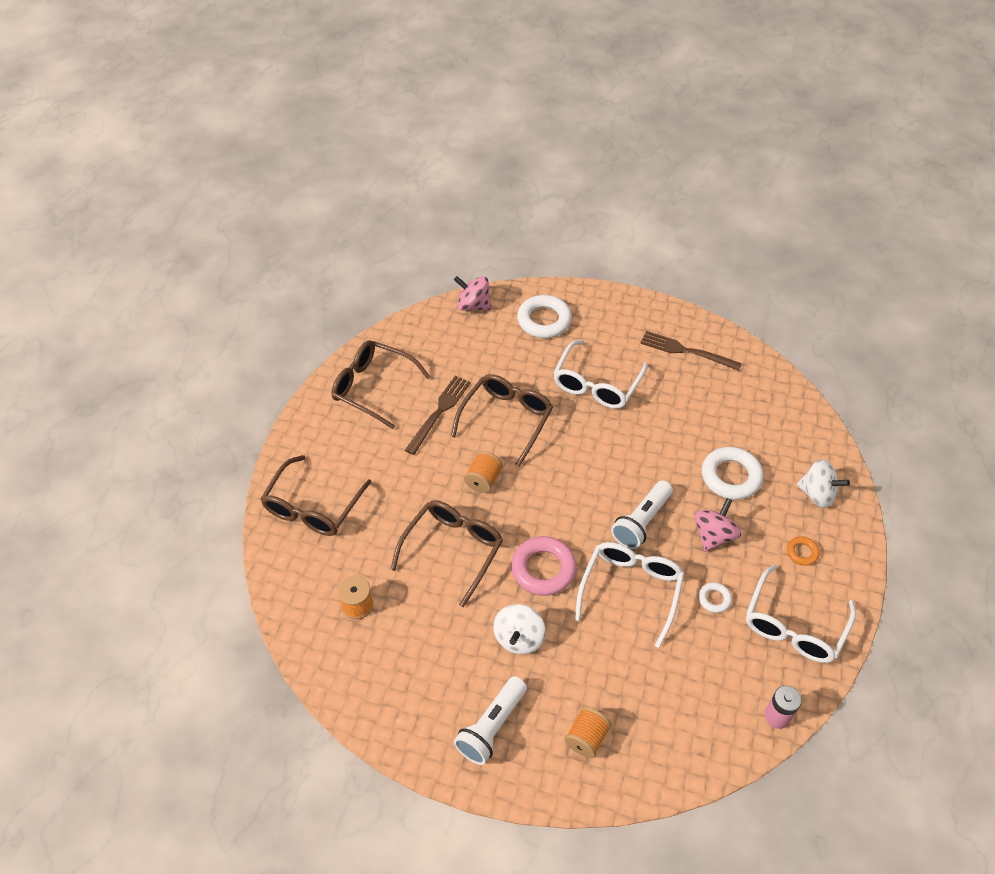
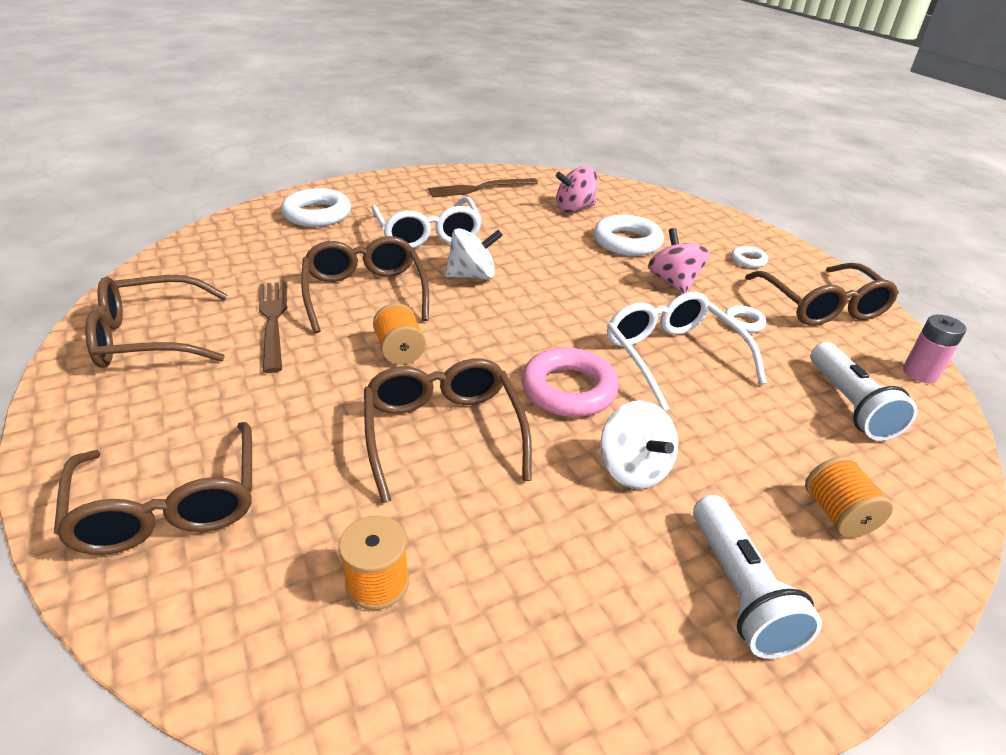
camera: 45 degrees left, 15 degrees down
pink spinning top [454,276,492,311] -> pink spinning top moved to [556,166,598,213]
white flashlight [611,480,673,549] -> white flashlight moved to [811,342,918,441]
white glasses [746,565,856,663] -> brown glasses [745,263,899,326]
orange ring [787,536,820,565] -> white ring [731,246,768,268]
white spinning top [797,459,850,508] -> white spinning top moved to [445,228,503,280]

